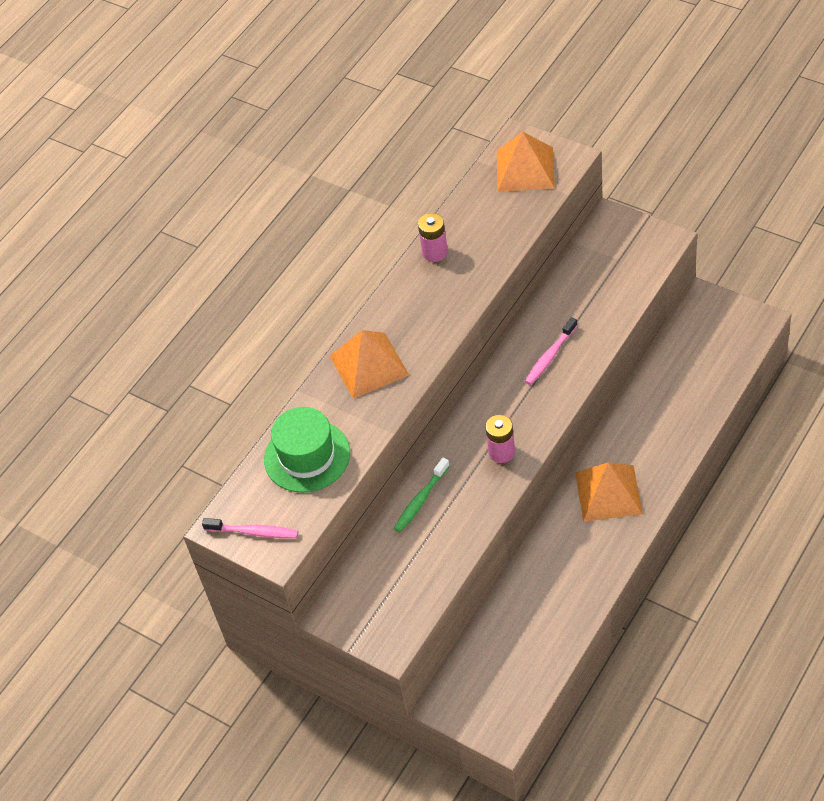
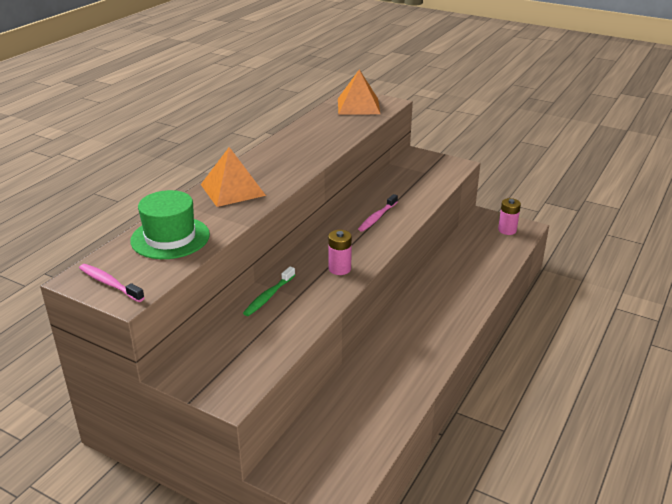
camera: 10 degrees left, 20 degrees down
pink toothbrush [202,518,298,538] -> pink toothbrush turned 150 degrees counterclockwise [79,264,145,302]
pink battery [418,213,448,262] -> pink battery moved to [498,198,521,235]
orange pyramid [575,462,643,522] -> none

